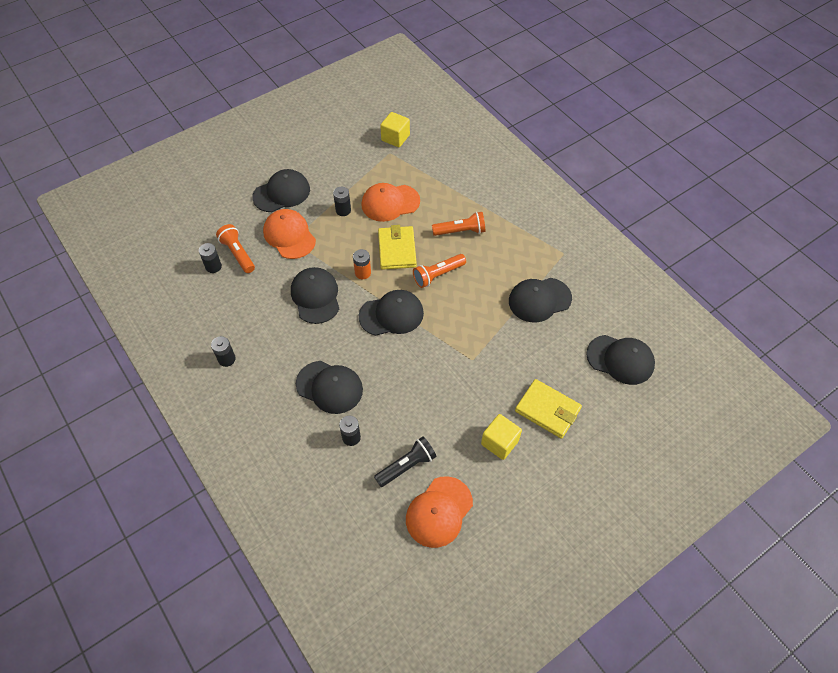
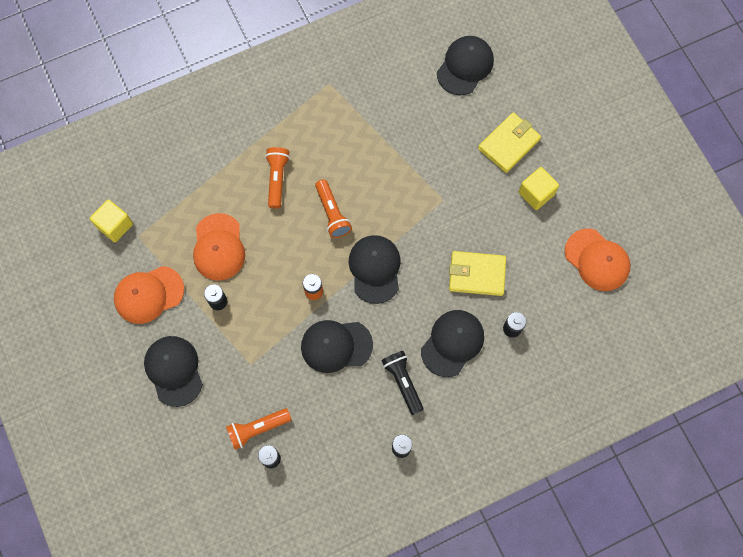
camera: 80 degrees left, 15 degrees up
orange cap [263,209,316,259] -> orange cap moved to [114,266,184,324]
black flashlight [374,437,437,487] -> black flashlight moved to [381,351,424,415]
yellow wallet [378,225,417,270] -> yellow wallet moved to [449,251,506,296]
black cap [509,278,572,323] -> none

